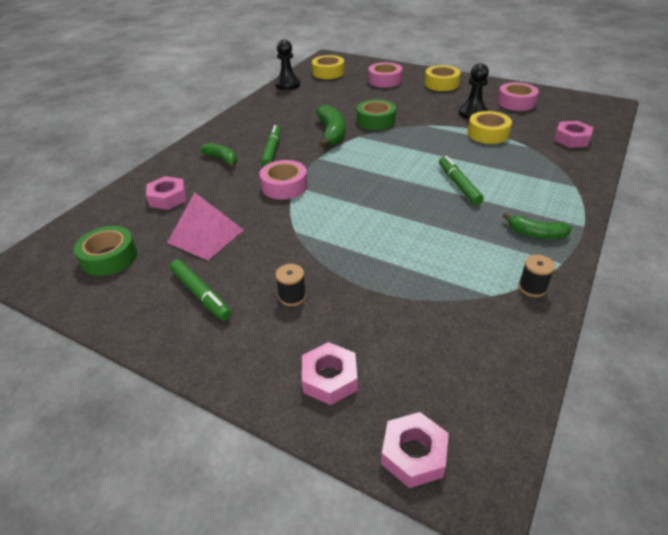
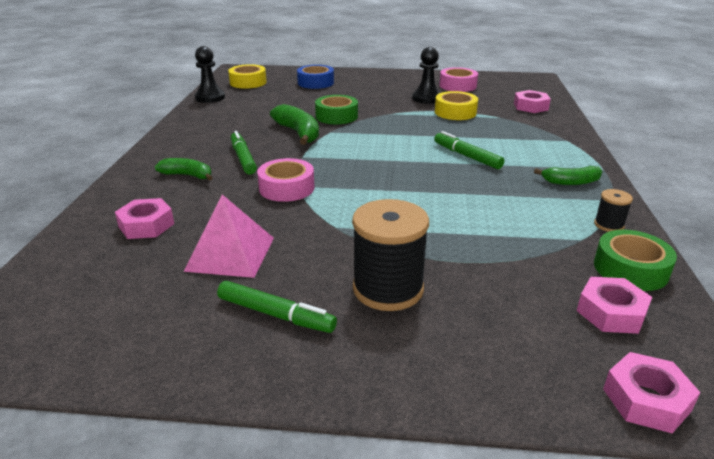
camera: 25 degrees left, 10 degrees down
green tape [74,226,137,276] -> green tape moved to [594,230,677,291]
black spool [275,264,306,306] -> black spool [352,199,429,311], size x2.10
pink nut [302,342,357,405] -> pink nut moved to [577,277,652,334]
pink tape [368,62,402,88] -> blue tape [297,65,334,89]
yellow tape [424,65,461,91] -> none

